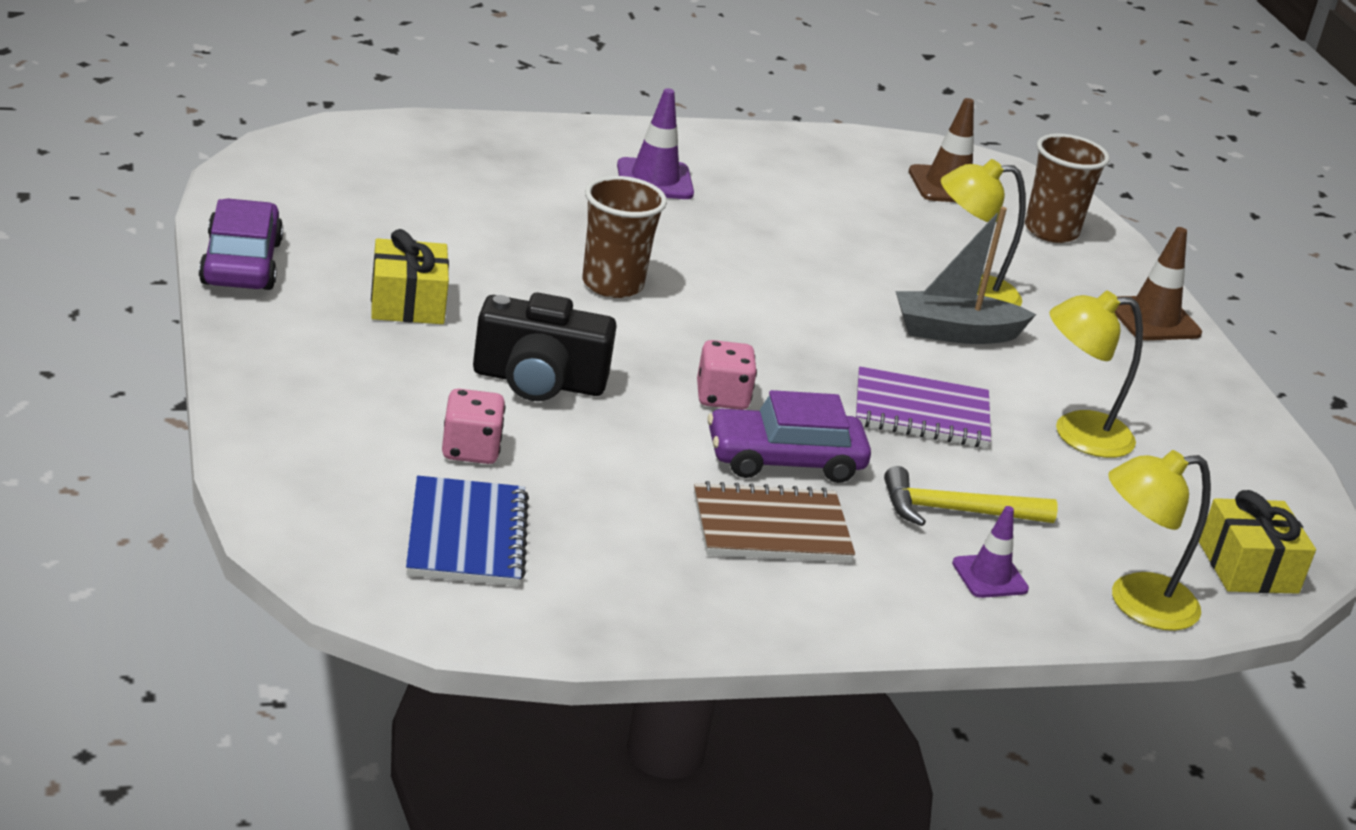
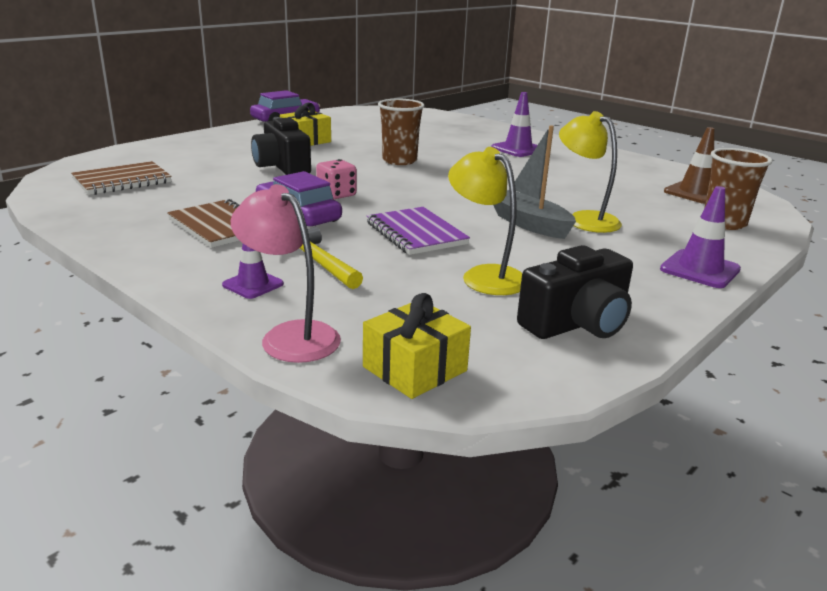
camera: 60 degrees right, 5 degrees down
blue notebook [406,476,529,586] -> brown notebook [71,161,172,195]
pink dice [442,389,505,464] -> none
yellow lamp [1108,450,1211,631] -> pink lamp [231,184,341,363]
brown traffic cone [1115,227,1202,340] -> purple traffic cone [660,186,741,288]
none -> black camera [517,245,633,339]

